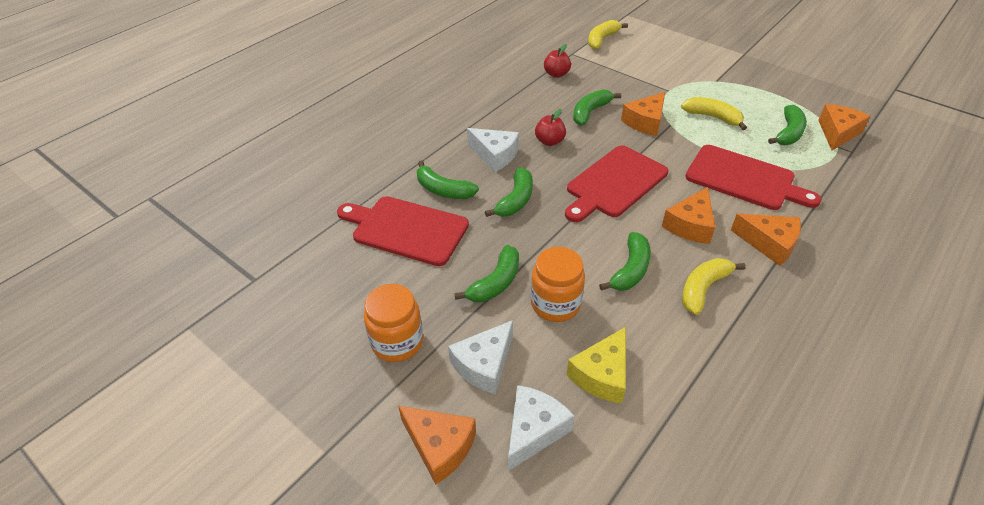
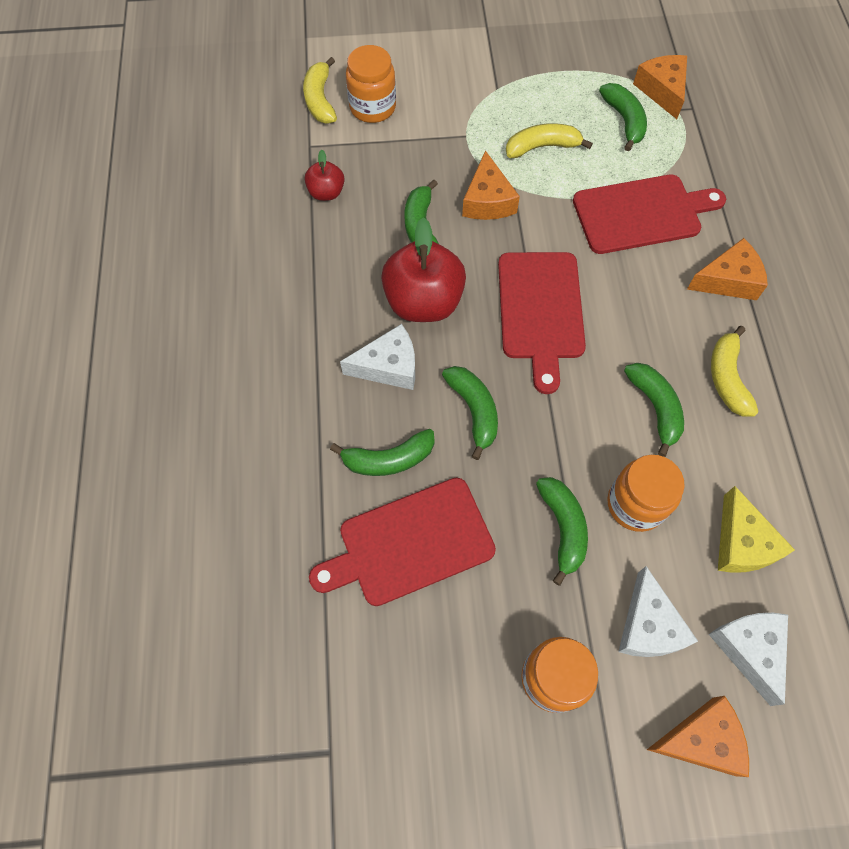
camera: 45 degrees left, 20 degrees up
red apple [535,109,566,146] -> red apple [381,217,466,322], size x1.94
orange cheese [662,187,715,244] -> none
none -> orange jar [346,45,396,123]

